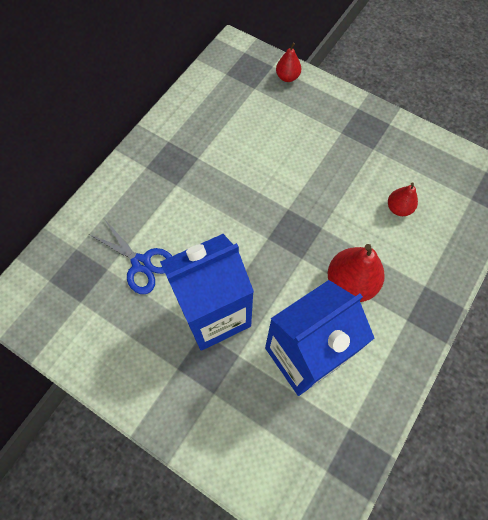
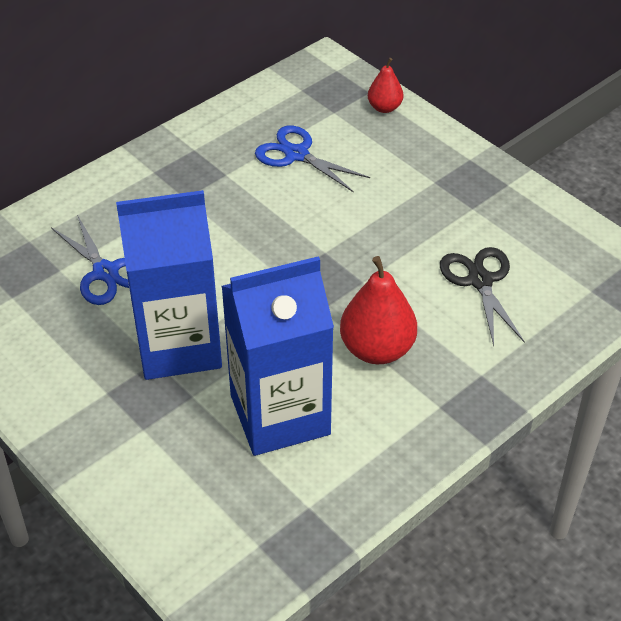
camera: 15 degrees right, 20 degrees down
red pear [388,182,418,216] -> black scissors [440,247,525,346]
none -> blue scissors [255,125,370,193]

